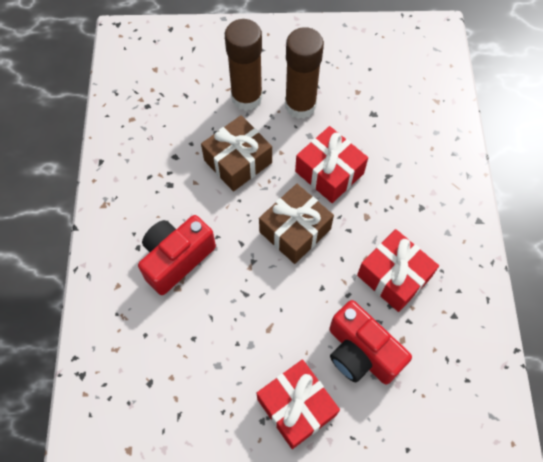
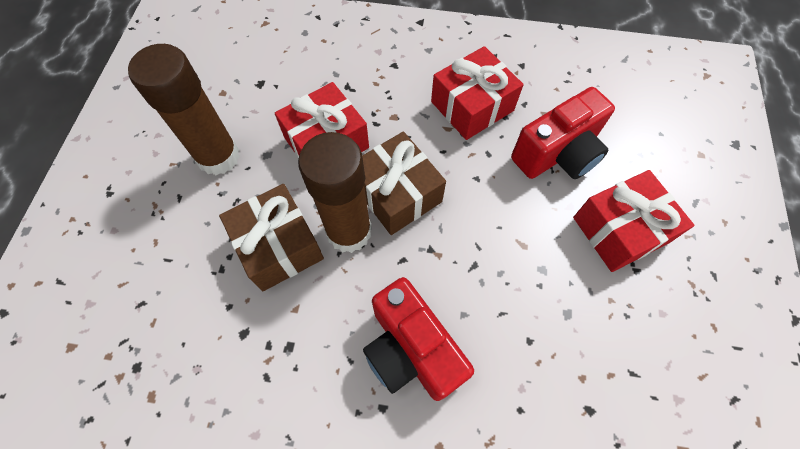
camera: 80 degrees left, 0 degrees up
brown glue stick [225,19,263,111] -> brown glue stick moved to [298,132,372,253]

